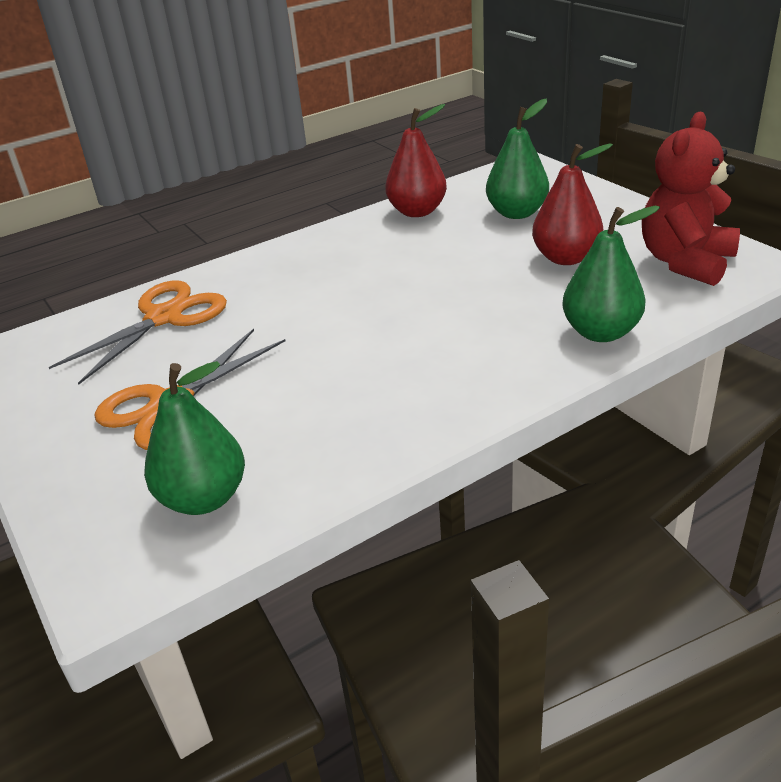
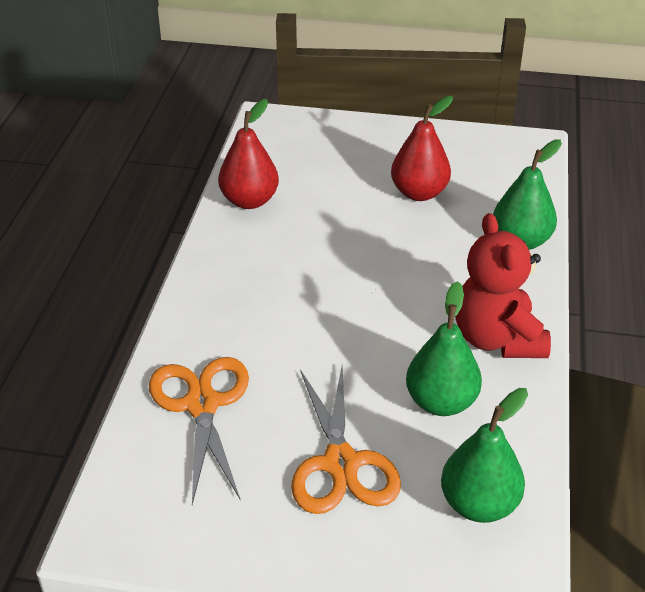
camera: 50 degrees left, 5 degrees up
green pear [486,99,549,219] -> green pear moved to [406,281,482,416]
red teddy bear [642,112,740,286] -> red teddy bear moved to [455,213,551,358]

